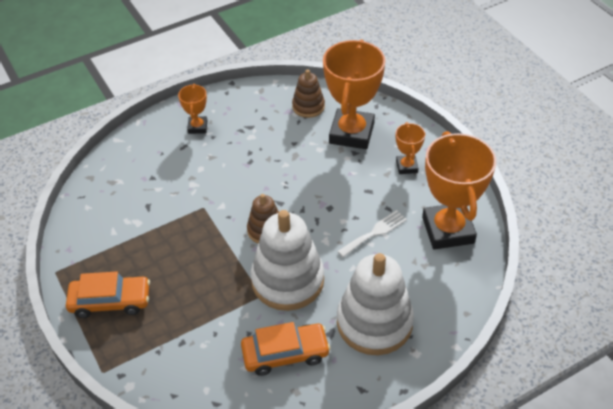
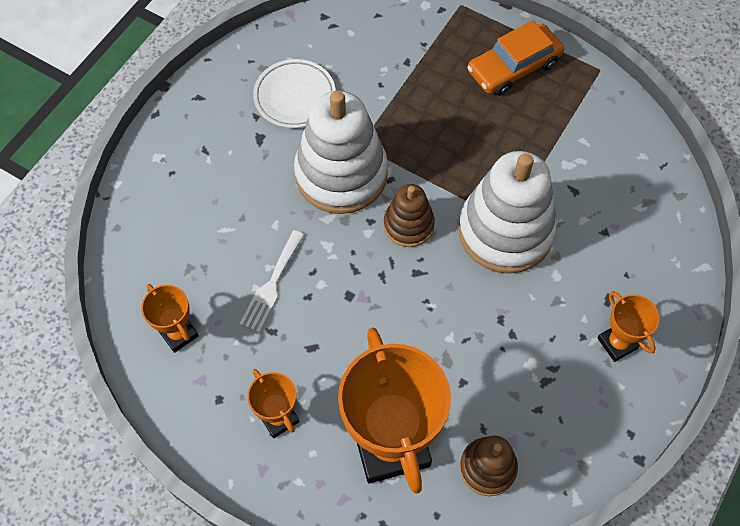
camera: 150 degrees right, 15 degrees up
orange car [241,322,331,376] -> white plate [253,59,336,128]
white stacking toy [337,253,414,355] -> white stacking toy moved to [458,151,557,274]
orange trophy [422,131,496,249] -> orange trophy [141,284,199,353], size x0.48

